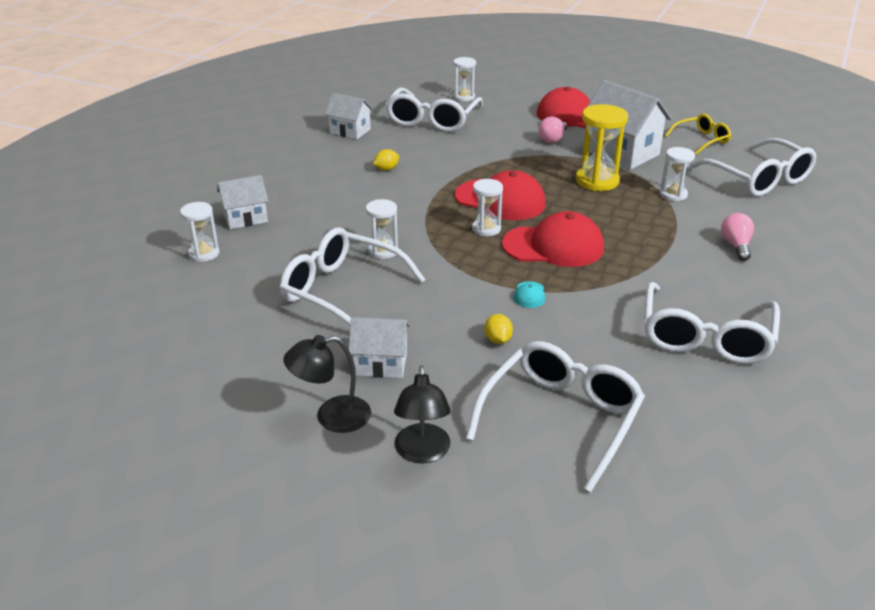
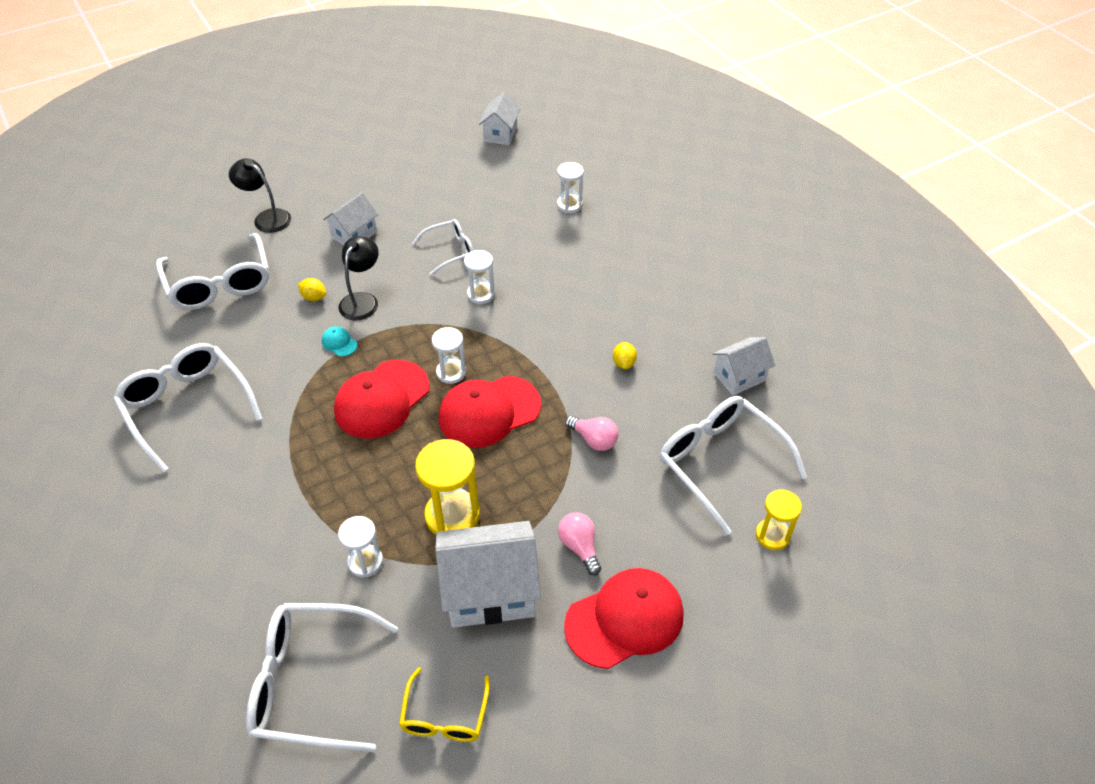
camera: 125 degrees right, 15 degrees up
white house [217,175,268,229] -> white house moved to [479,92,521,145]
white glasses [280,227,425,325] -> white glasses [412,219,473,276], size x0.57
black lamp [283,335,371,433] -> black lamp moved to [338,236,378,320]
white hourglass [453,57,476,102] -> yellow hourglass [756,489,802,550]
pink light bulb [721,213,754,261] -> pink light bulb moved to [565,416,618,451]

